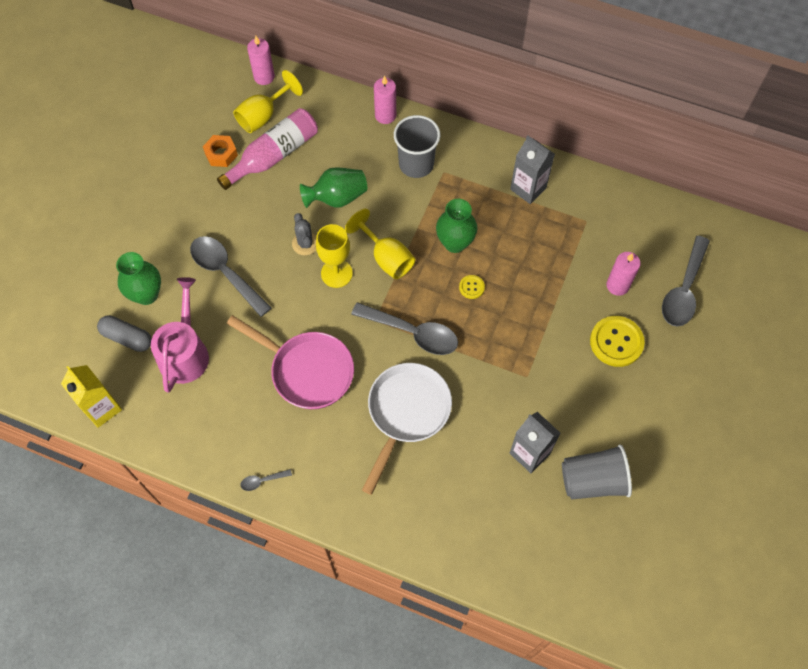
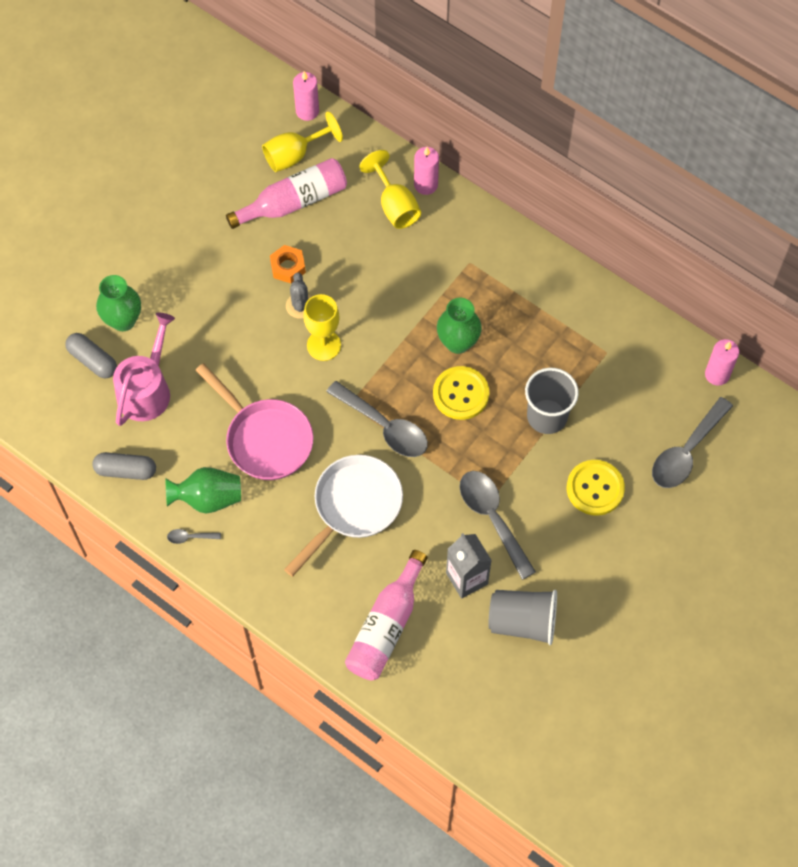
camera: 15 degrees right, 0 degrees up
yellow carton [61,365,122,428] -> none
grey spoon [190,236,272,317] -> grey spoon moved to [459,471,536,580]
orange nut [203,135,238,167] -> orange nut moved to [270,245,306,283]
green vase [300,167,367,208] -> green vase moved to [166,467,241,514]
yellow goblet [345,209,415,279] -> yellow goblet moved to [359,150,421,229]
grey cup [394,115,441,178] -> grey cup moved to [525,368,579,434]
yellow button [459,275,485,299] -> yellow button [433,366,489,420], size x2.03
grey carton [510,135,555,204] -> none
pink candle [606,252,641,296] -> pink candle moved to [705,339,739,386]
none -> grey capsule [92,452,156,480]
none -> pink bottle [345,550,428,680]

